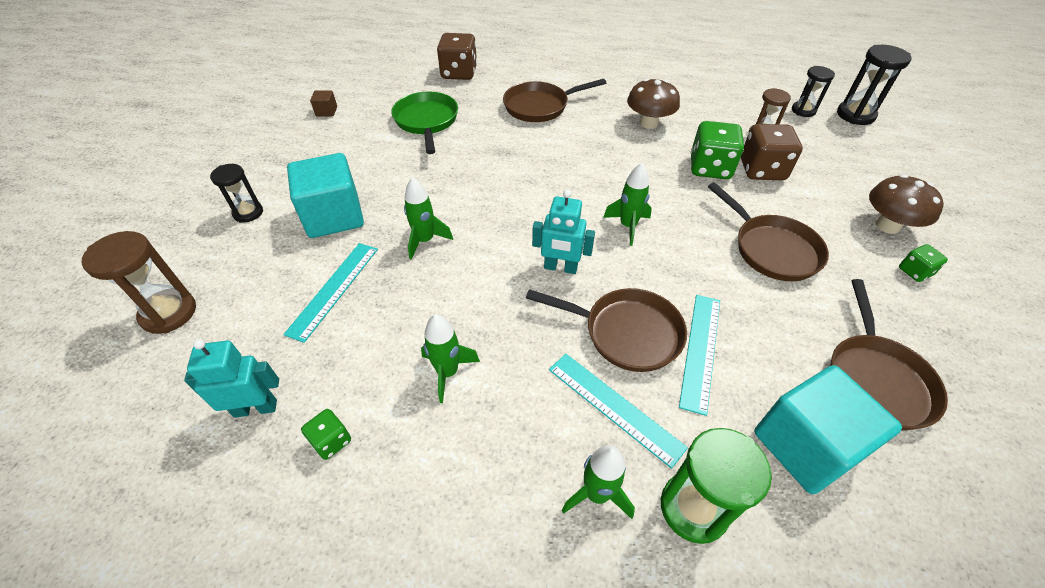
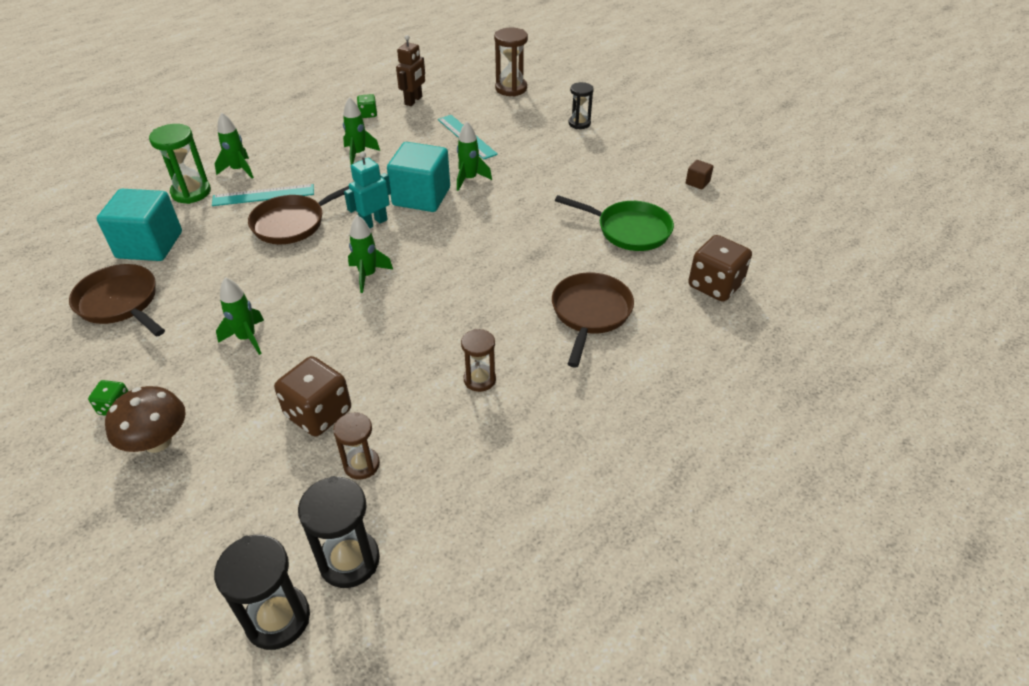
camera: 125 degrees right, 5 degrees down
turquoise robot [184,339,279,418] -> brown robot [396,35,425,106]
turquoise cube [287,153,364,238] -> turquoise cube moved to [387,142,450,212]
brown mushroom [627,79,680,129] -> brown hourglass [461,329,496,392]
turquoise ruler [679,295,720,416] -> none
green dice [691,121,744,179] -> none
brown pan [708,182,829,281] -> green rocket [216,277,264,355]
black hourglass [792,66,835,117] -> black hourglass [298,476,380,588], size x1.53

